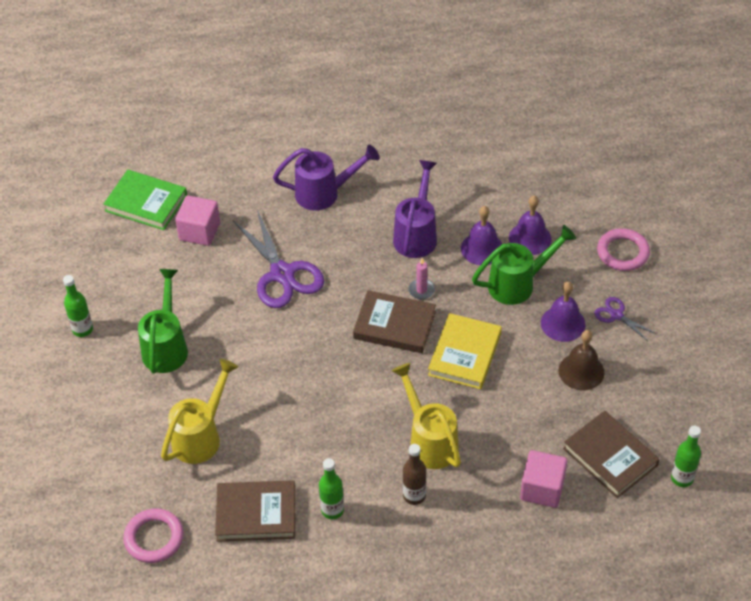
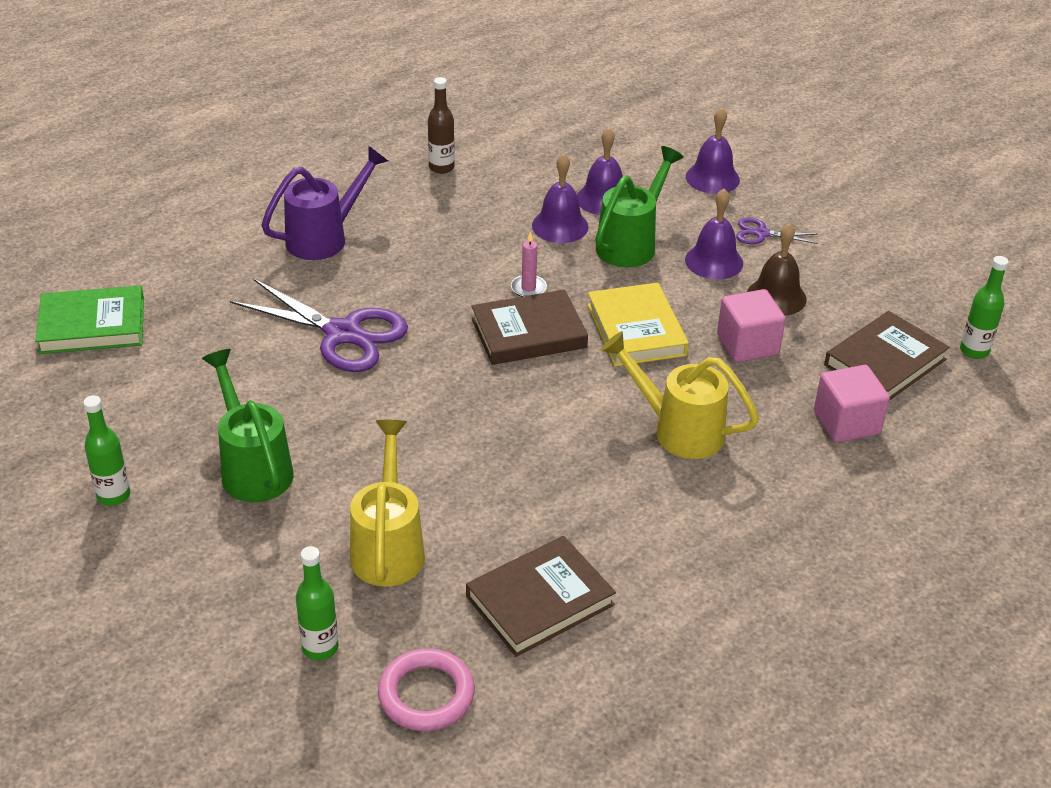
camera: 35 degrees left, 10 degrees down
pink cube [175,195,220,246] -> pink cube moved to [717,289,786,363]
green bottle [319,458,344,519] -> green bottle moved to [296,546,338,660]
purple watering can [393,160,437,258] -> none
brown bottle [403,444,426,505] -> brown bottle moved to [428,77,455,174]
brown book [563,411,660,498] -> brown book turned 60 degrees counterclockwise [824,311,950,401]
pink ring [597,228,650,271] -> purple bell [686,107,740,194]

